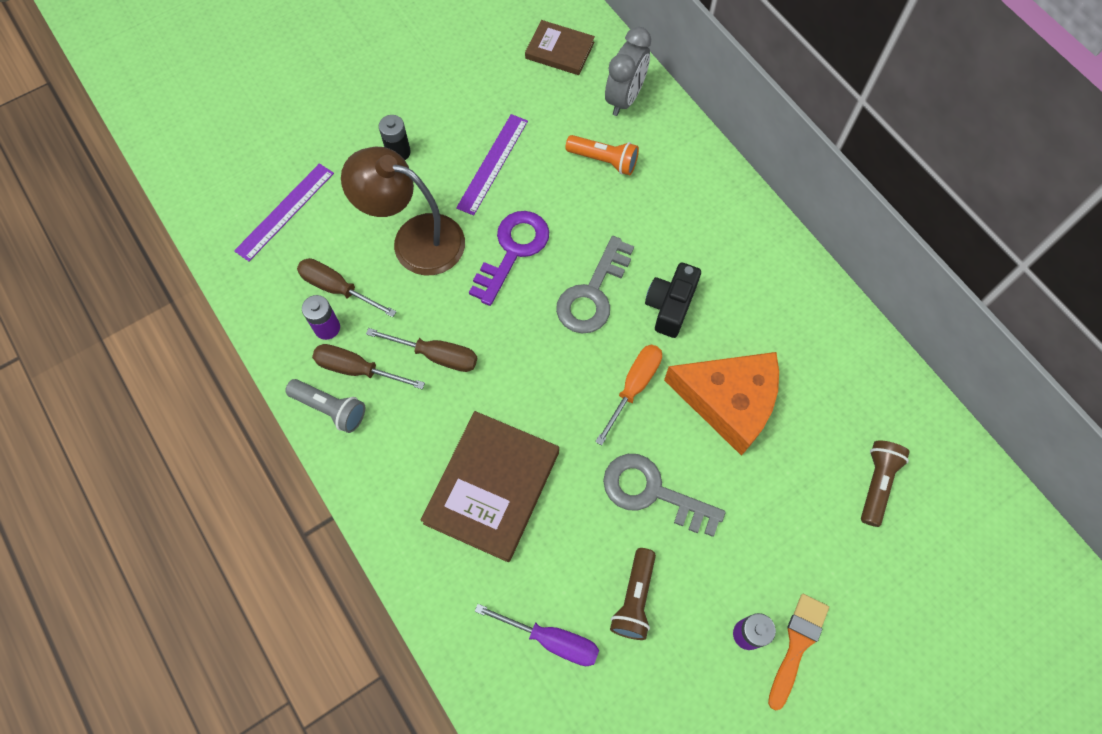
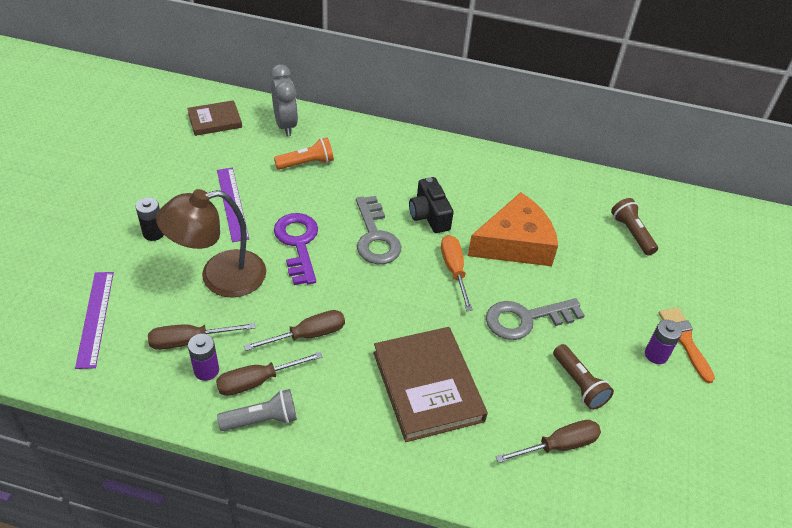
camera: 45 degrees left, 20 degrees down
purple screwdriver [475,604,599,666] -> brown screwdriver [496,420,601,463]

